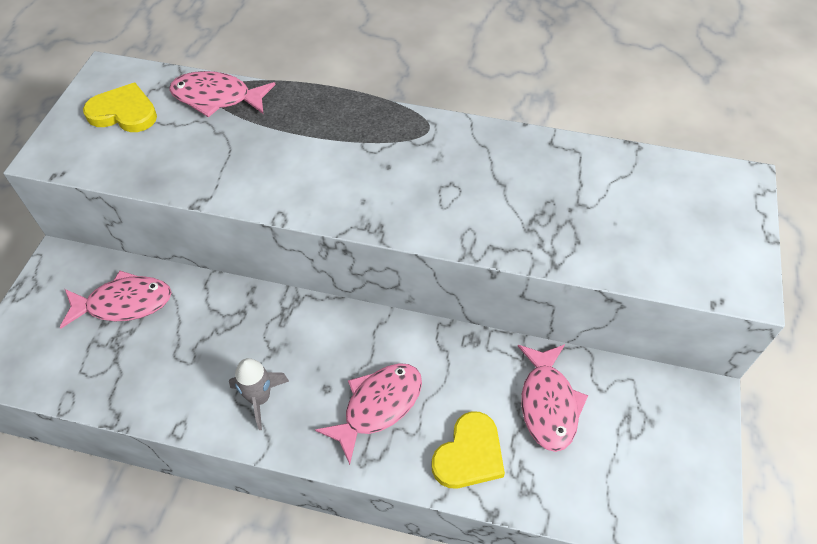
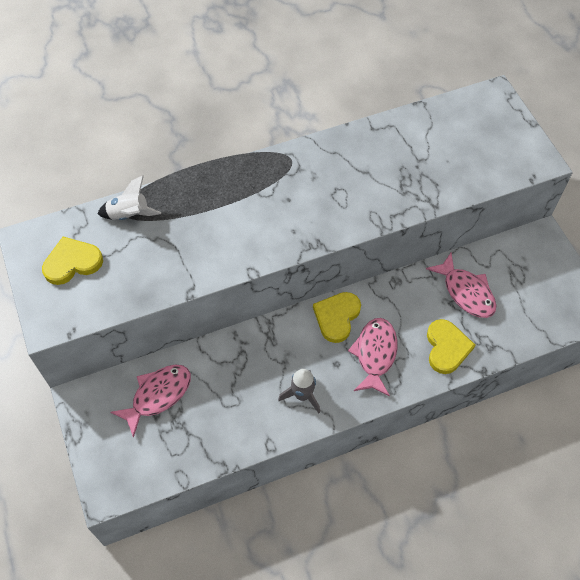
camera: 35 degrees left, 5 degrees up
pink fish [169,71,276,117] -> white rocket [98,176,161,220]
none -> yellow heart [313,292,361,343]

